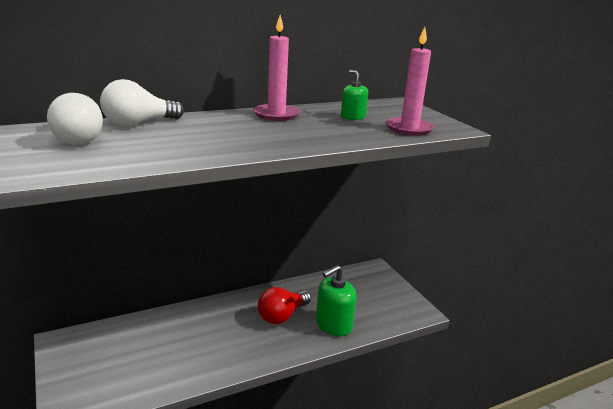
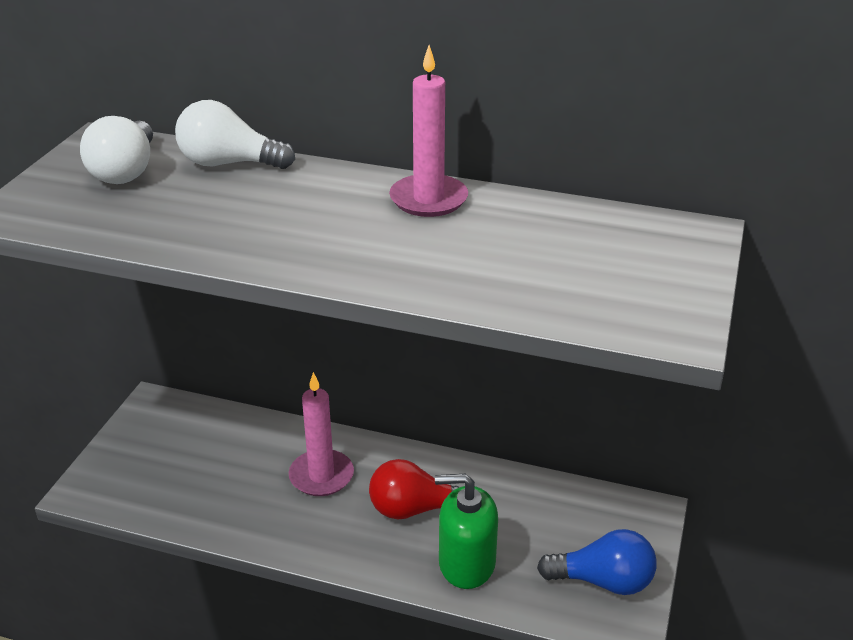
camera: 45 degrees right, 10 degrees up
green soap dispenser [341,70,368,120] -> none
pink candle [386,27,434,136] -> pink candle moved to [289,372,354,496]
none -> blue light bulb [537,529,657,595]

